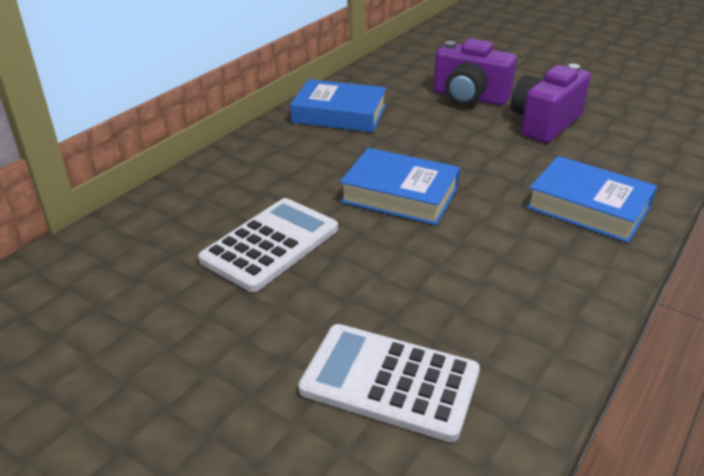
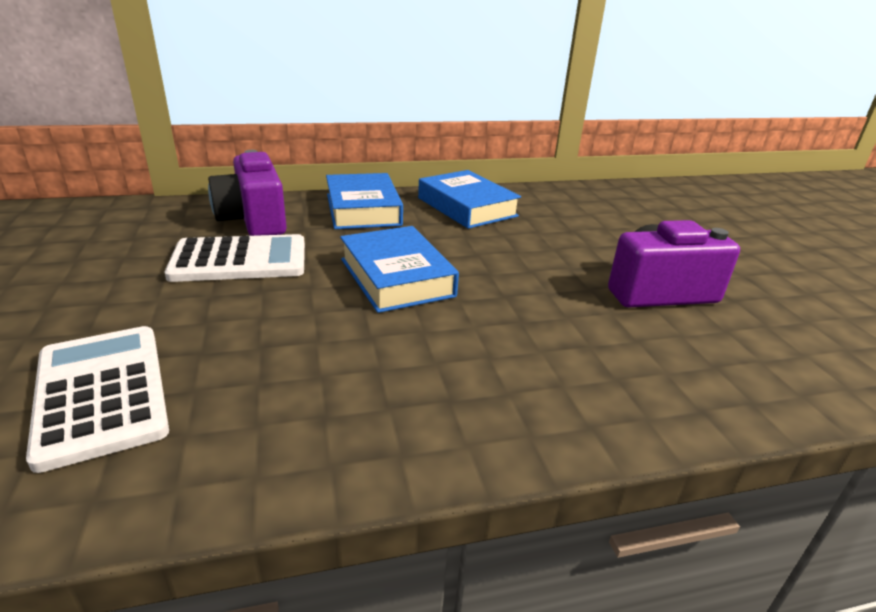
camera: 40 degrees right, 5 degrees down
purple camera [433,38,517,106] -> purple camera moved to [208,150,287,236]
blue book [526,156,657,243] -> blue book moved to [326,173,403,229]

